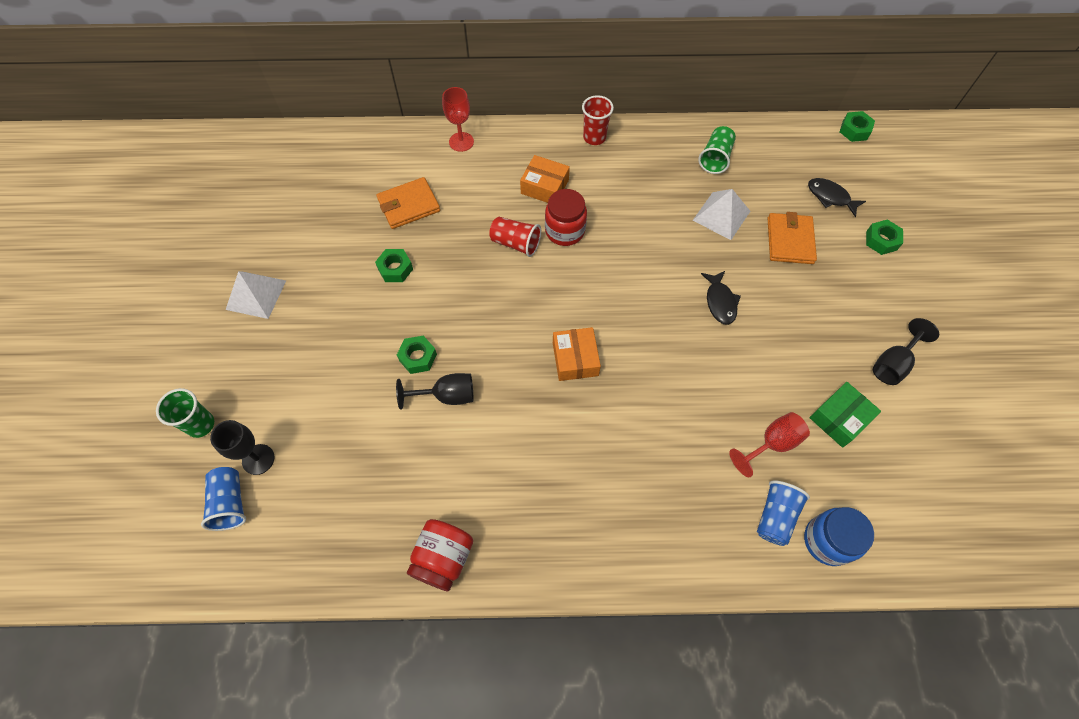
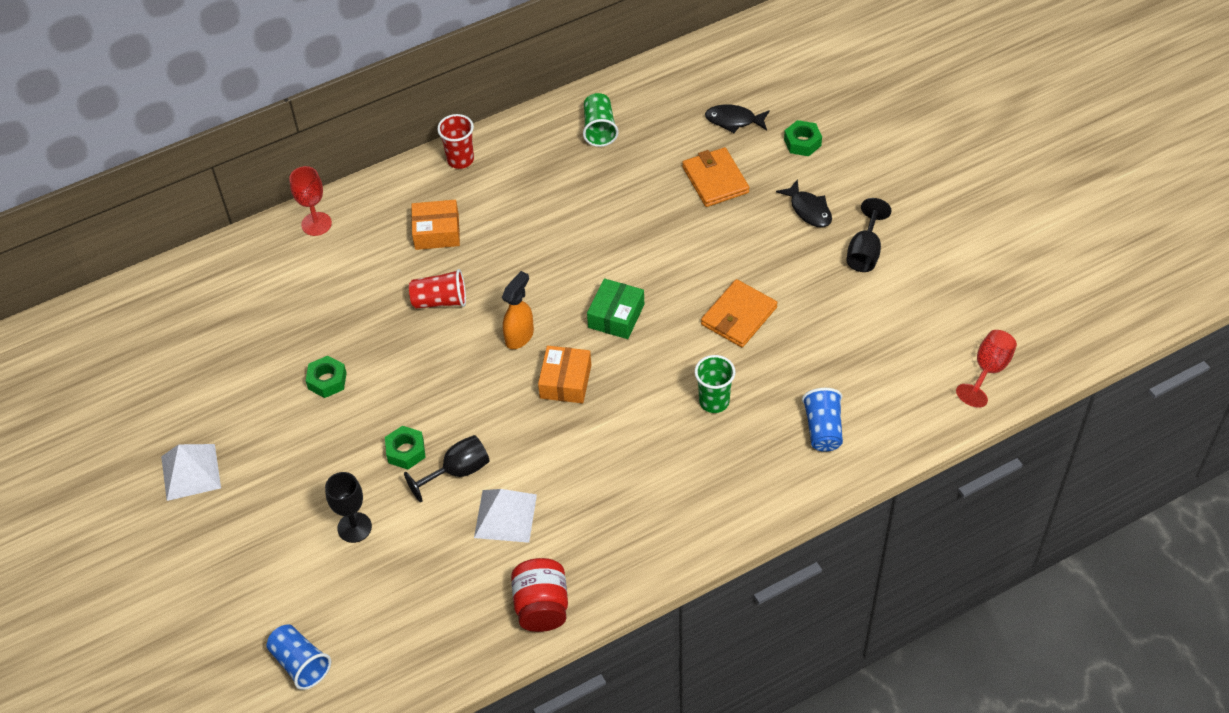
camera: 25 degrees left, 10 degrees down
green cup [156,388,214,438] -> green cup moved to [695,355,735,413]
black goblet [210,420,274,475] -> black goblet moved to [325,472,372,543]
orange wallet [376,177,440,229] -> orange wallet moved to [701,279,777,347]
red jar [545,189,587,246] -> none
orange box [553,327,601,381] -> orange box turned 45 degrees clockwise [538,346,591,403]
white pyramid [693,189,750,240] -> white pyramid moved to [474,489,537,543]
black fish [701,271,741,325] -> black fish moved to [776,179,832,227]
red goblet [729,412,810,477] -> red goblet moved to [956,330,1017,408]
blue jar [804,507,874,566] -> none
green box [809,382,881,448] -> green box moved to [587,278,644,339]
green nut [840,111,875,142] -> none
none -> orange spray bottle [502,271,534,349]

